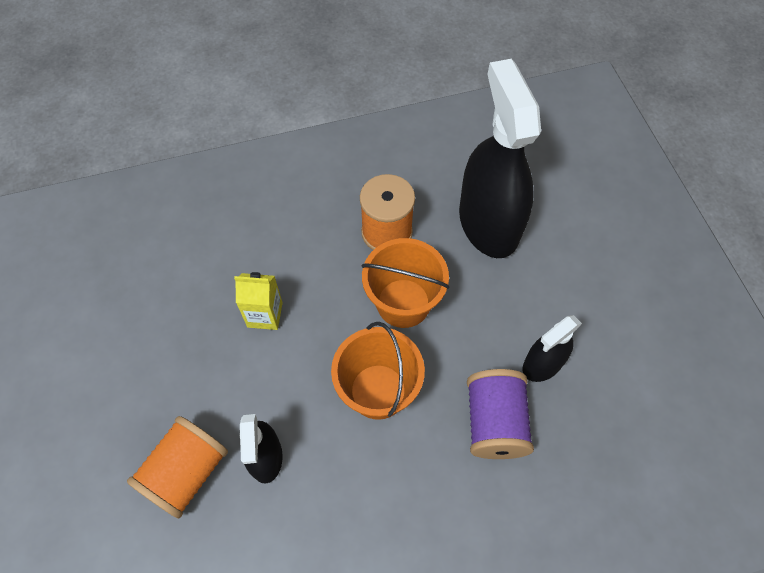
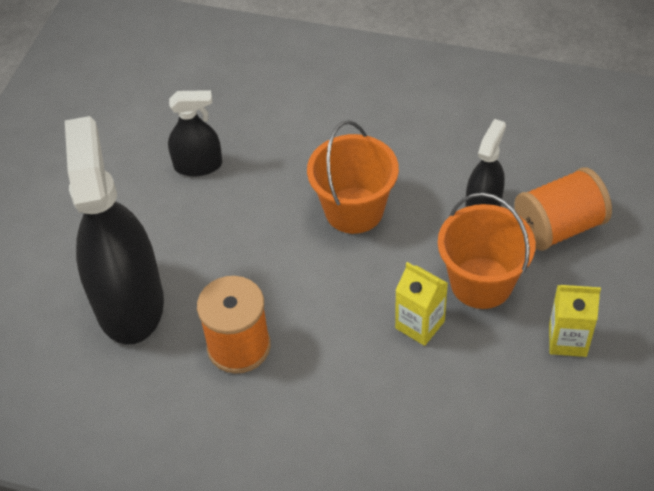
camera: 145 degrees left, 10 degrees down
orange bucket [362,238,449,328] -> orange bucket moved to [438,192,536,309]
black spray bottle [459,59,541,258] -> black spray bottle turned 150 degrees clockwise [65,116,164,344]
purple spool [467,369,534,459] -> none
none -> yellow carton [549,285,601,357]

